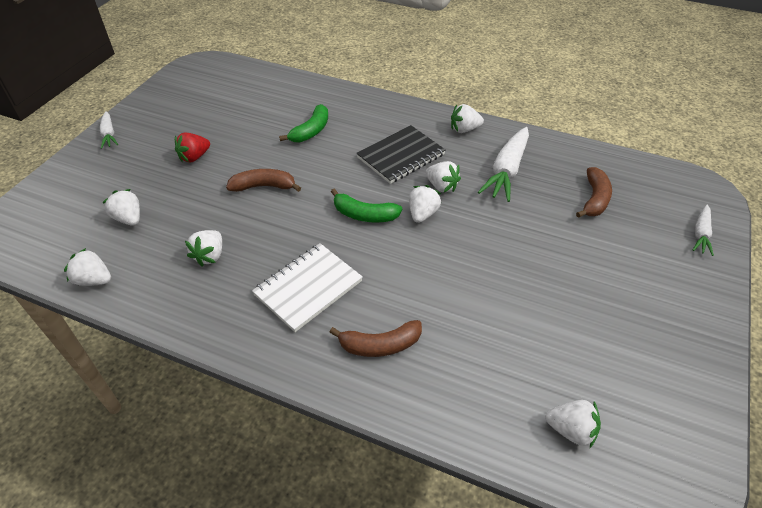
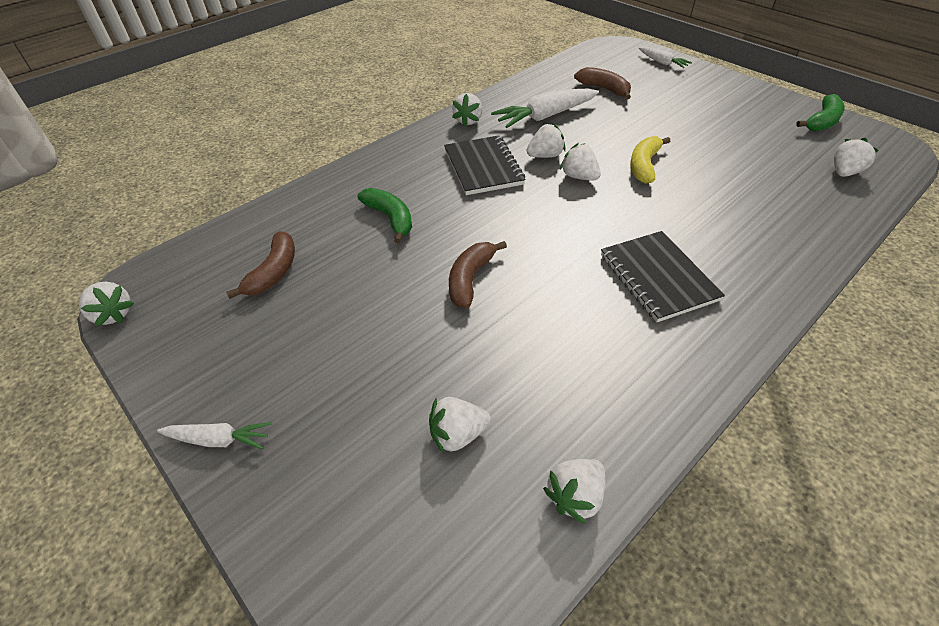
camera: 65 degrees left, 0 degrees up
red strawberry [175,133,210,162] -> none
white strawberry [185,230,222,267] -> white strawberry moved to [79,282,134,326]
white notebook [252,243,363,332] -> black notebook [601,231,725,322]
brown banana [329,320,422,357] -> brown banana moved to [226,231,295,299]
green banana [331,188,402,223] -> green banana moved to [796,94,845,131]
white carrot [478,127,529,202] -> white carrot turned 105 degrees clockwise [491,89,599,128]
none -> yellow banana [630,136,670,184]

